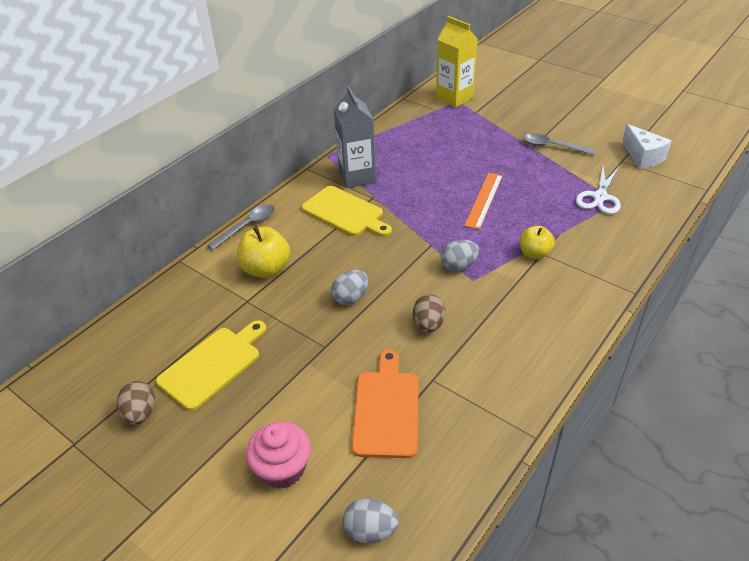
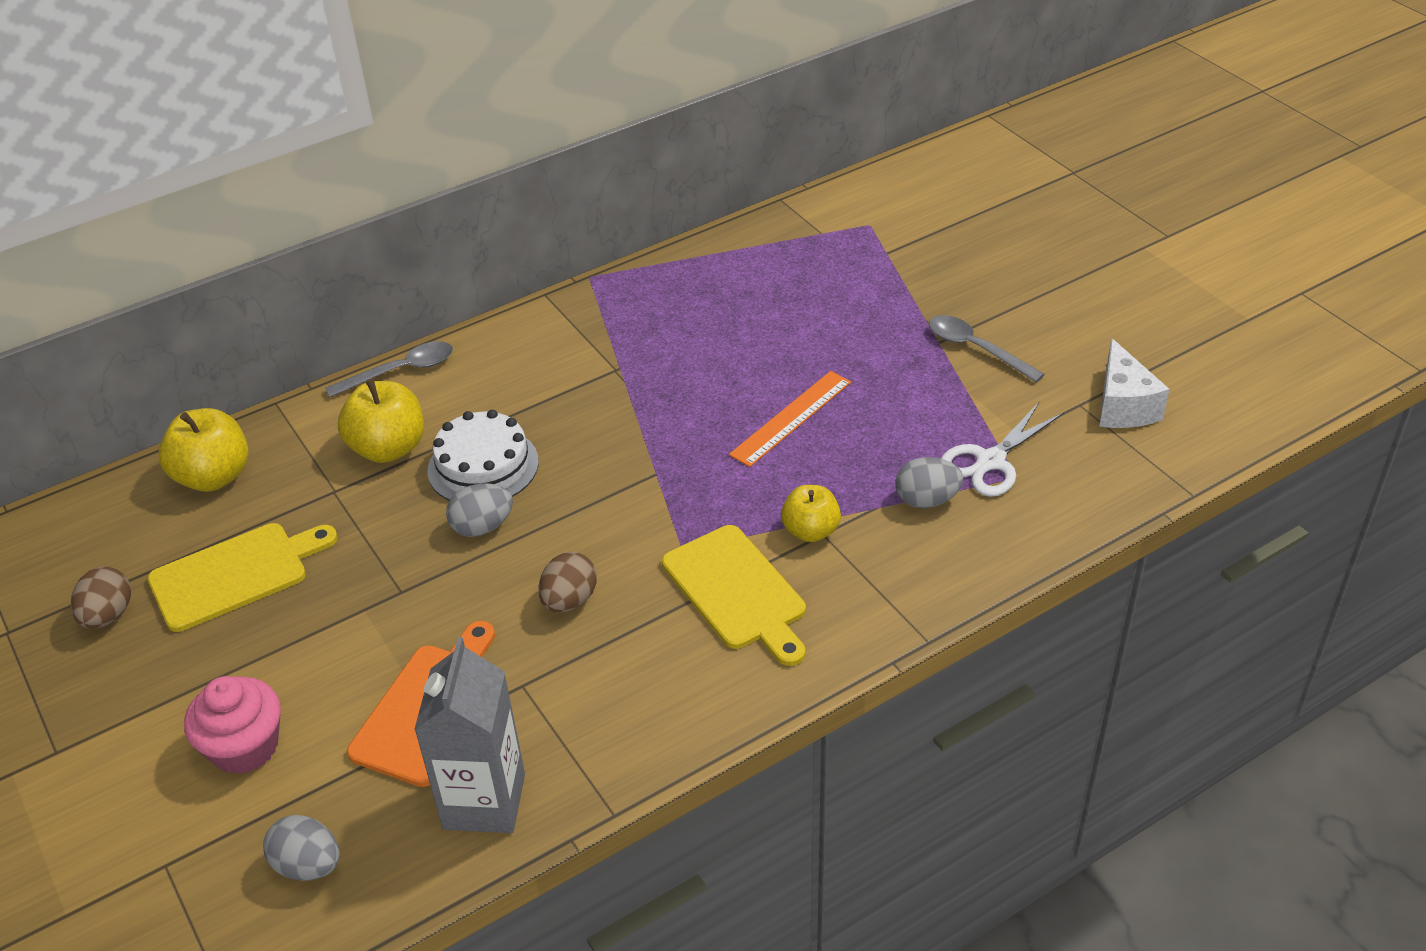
camera: 20 degrees right, 0 degrees up
yellow cutting board [302,186,392,237] -> yellow cutting board moved to [662,525,806,666]
grey carton [334,86,376,188] -> grey carton moved to [414,637,525,833]
yellow carton [436,16,478,108] -> none
grey egg [441,240,479,271] -> grey egg moved to [895,457,963,508]
none -> yellow apple [158,408,249,492]
none -> white cake [428,410,539,500]

